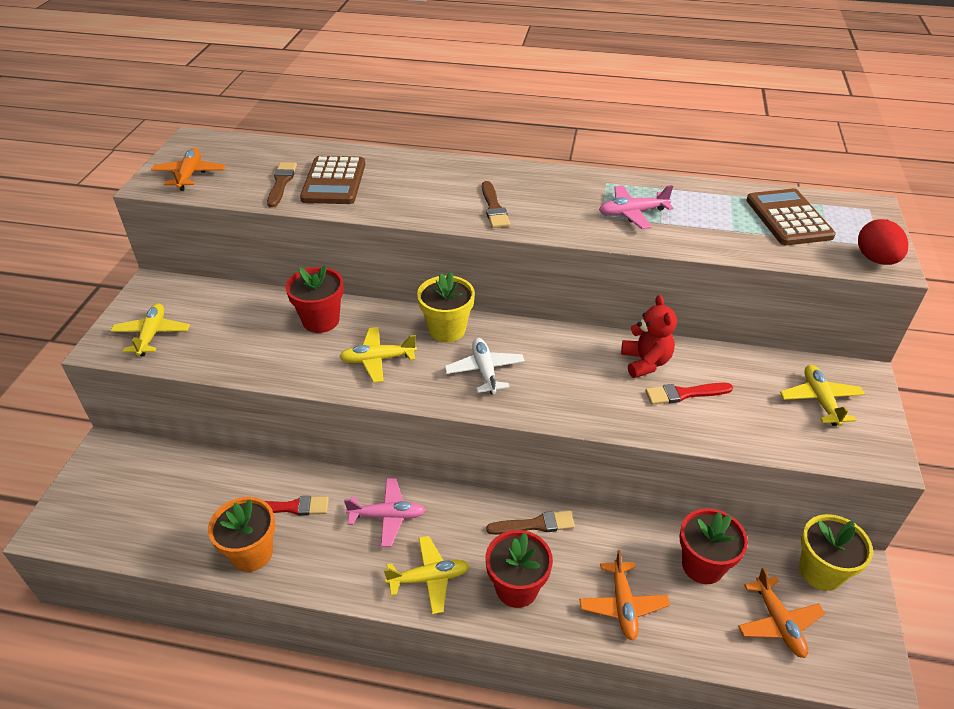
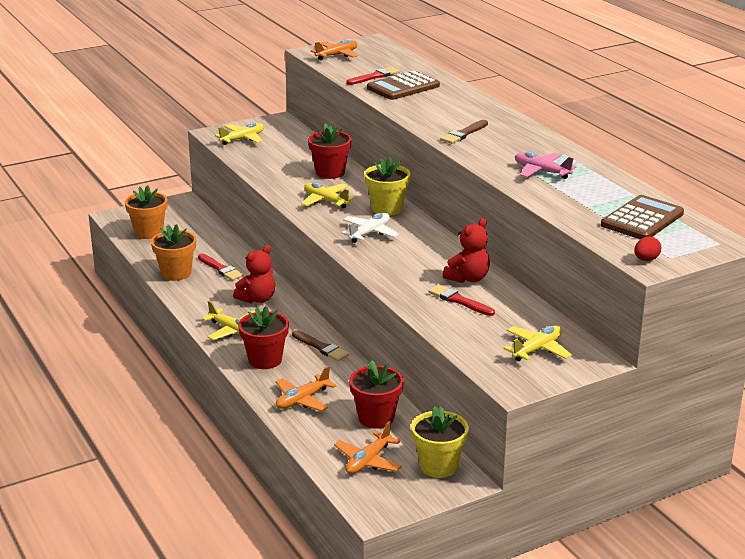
camera: 50 degrees right, 15 degrees down
brown brush [267,162,297,208] -> red brush [347,67,400,85]
pink plane [344,478,426,547] -> red teddy bear [233,245,275,303]
red egg [858,219,908,265] -> red egg [634,237,661,261], size x0.62
none -> orange flower pot [125,185,167,239]

